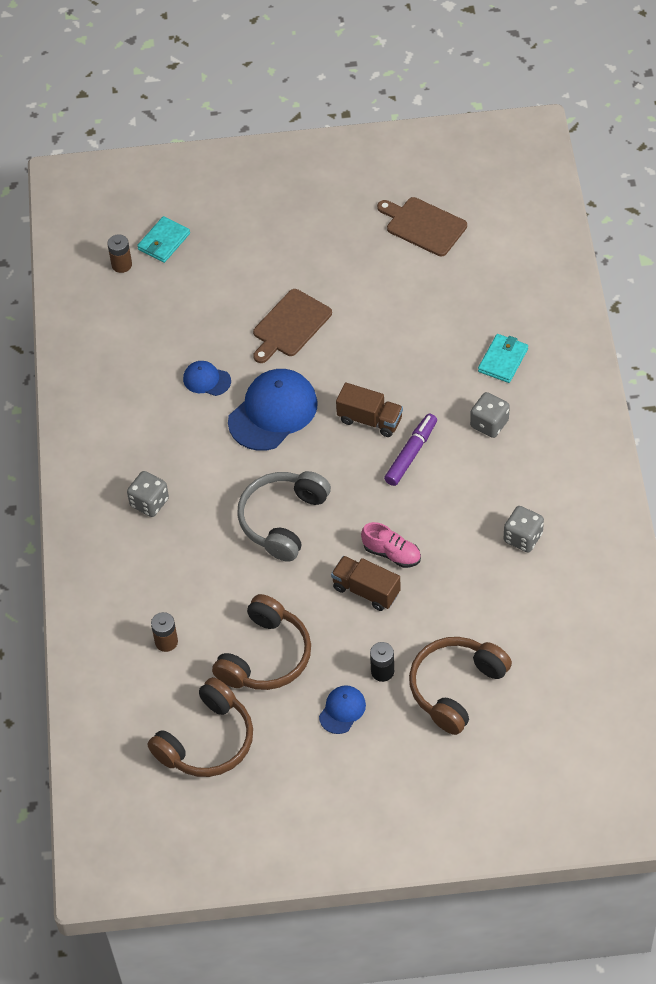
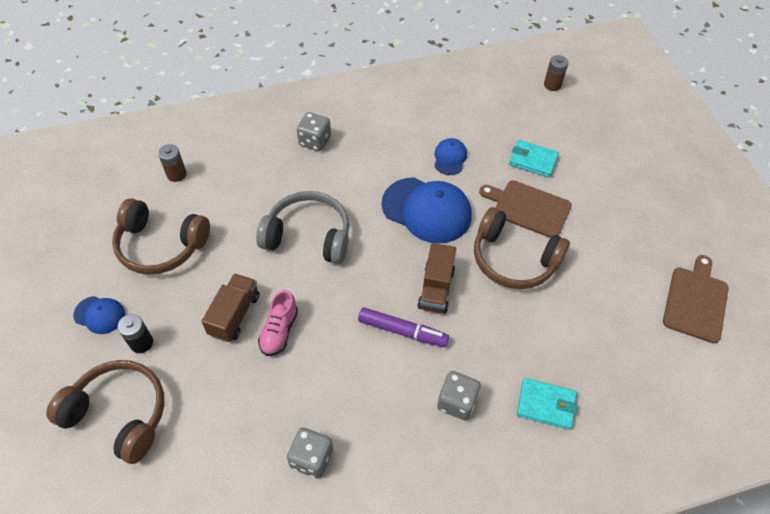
camera: 75 degrees right, 0 degrees up
turquoise wallet [137,216,190,263] -> turquoise wallet moved to [509,140,559,177]
brown headphones [148,677,253,777] -> brown headphones moved to [474,207,570,289]

